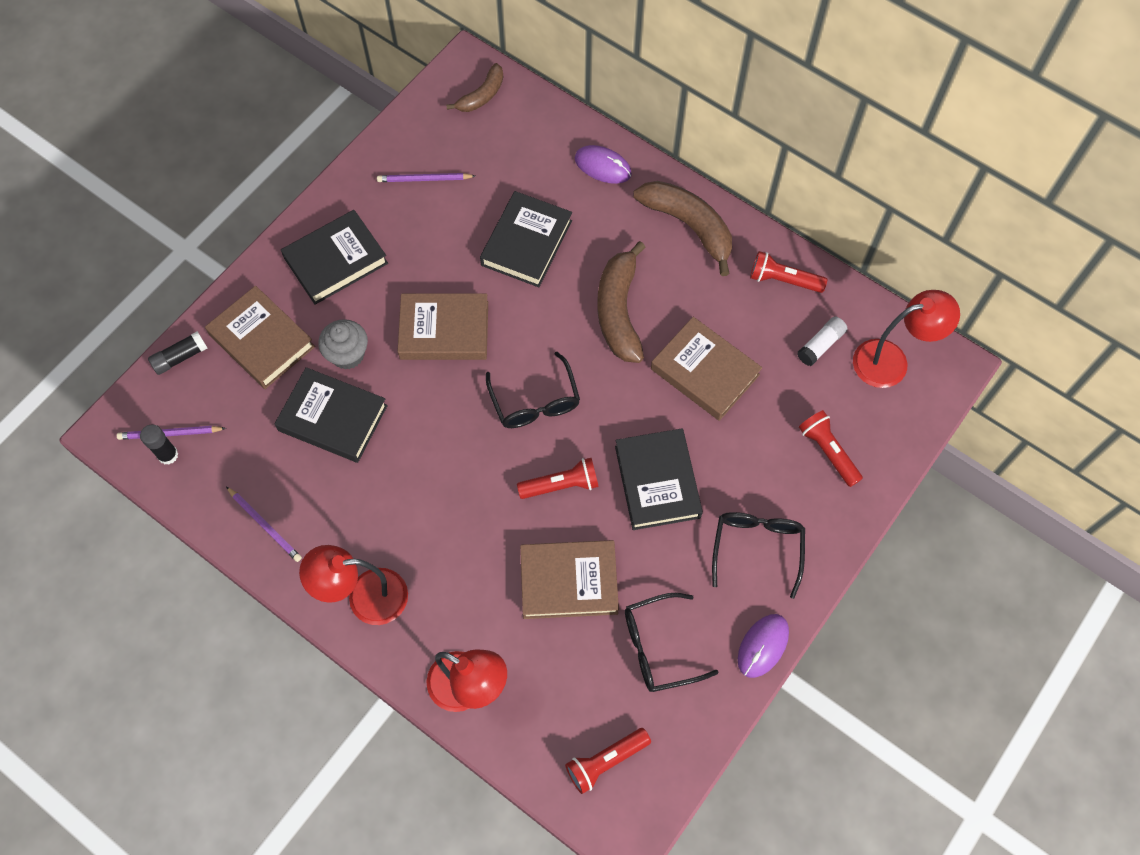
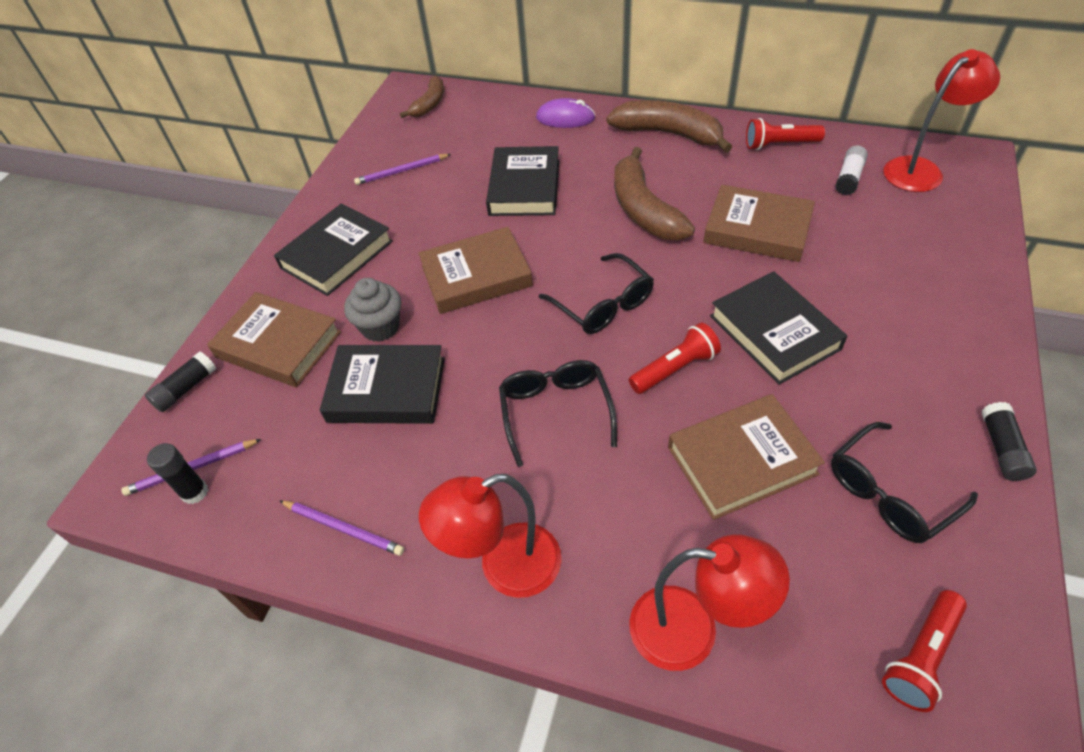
camera: 15 degrees left, 15 degrees down
black glasses [712,512,805,599] -> black glasses moved to [499,360,617,467]
purple mouse [738,614,789,678] -> black glue stick [981,402,1037,481]
red flashlight [799,410,863,487] -> none

